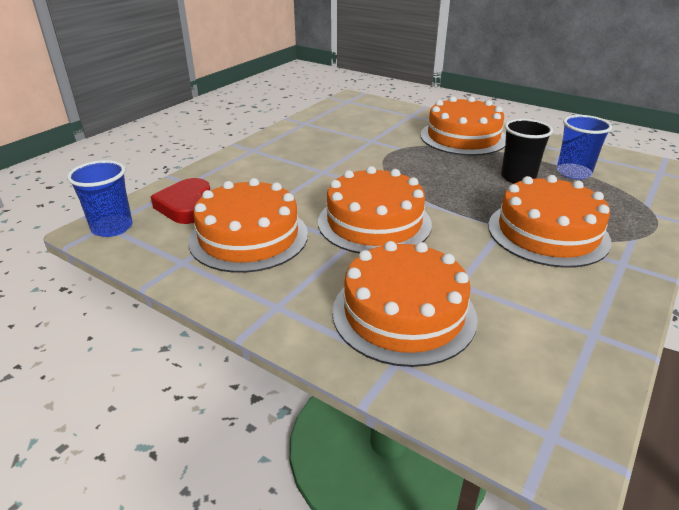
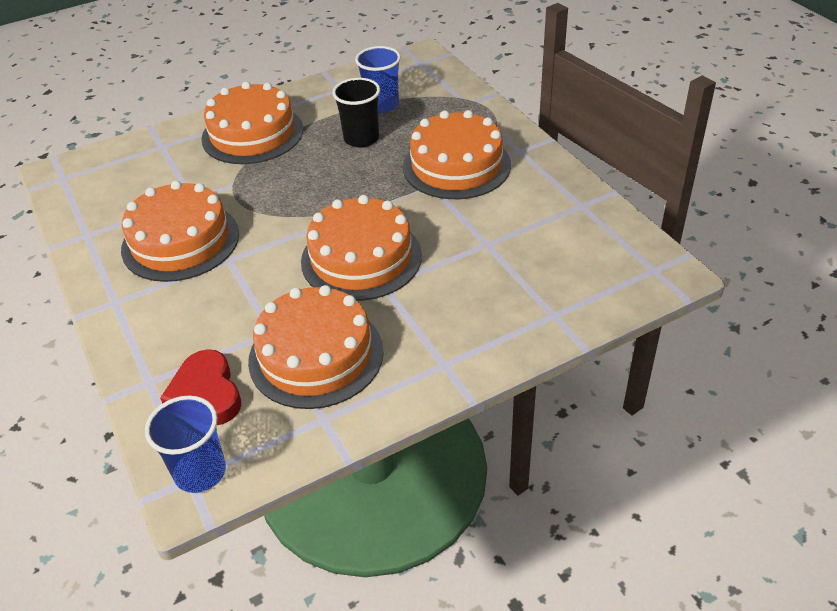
camera: 60 degrees left, 10 degrees up
red heart [151,178,211,224] -> red heart turned 45 degrees clockwise [160,349,241,425]
orange cake [332,241,477,367] -> orange cake moved to [121,181,239,282]

